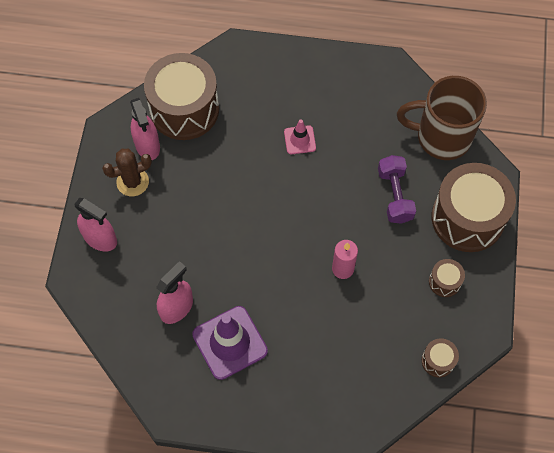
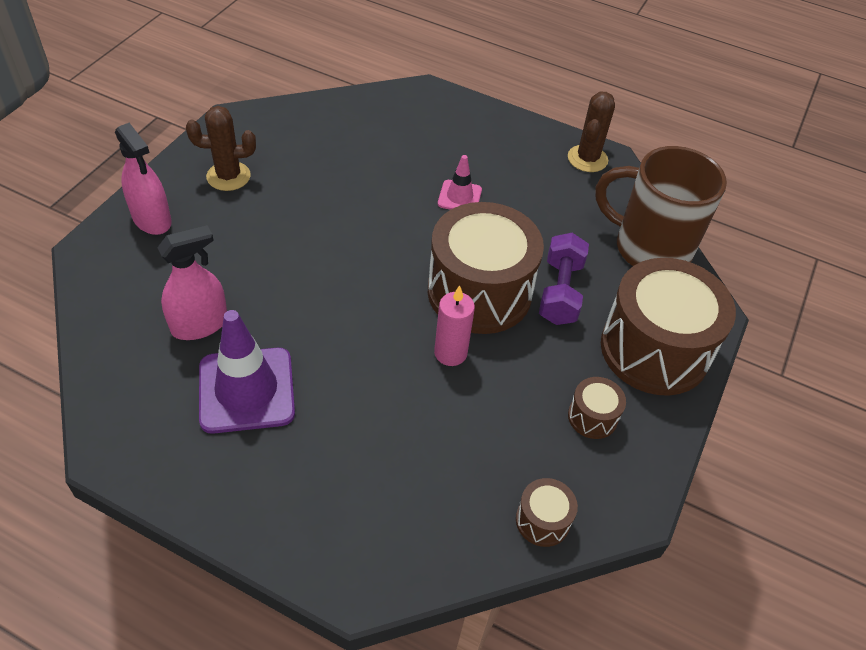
camera: 15 degrees right, 15 degrees down
pink spray bottle [130,98,160,160] -> none
brown drum [144,53,219,140] -> brown drum moved to [428,202,544,334]
none -> brown cactus [568,92,615,172]

